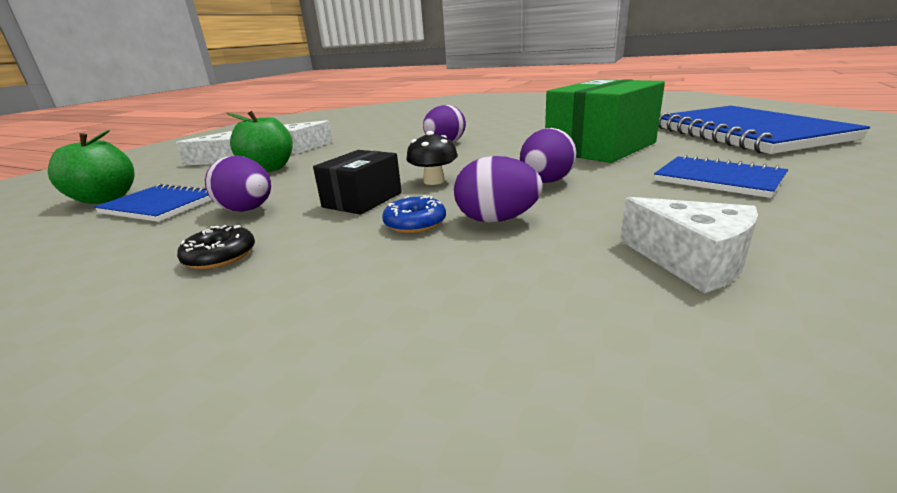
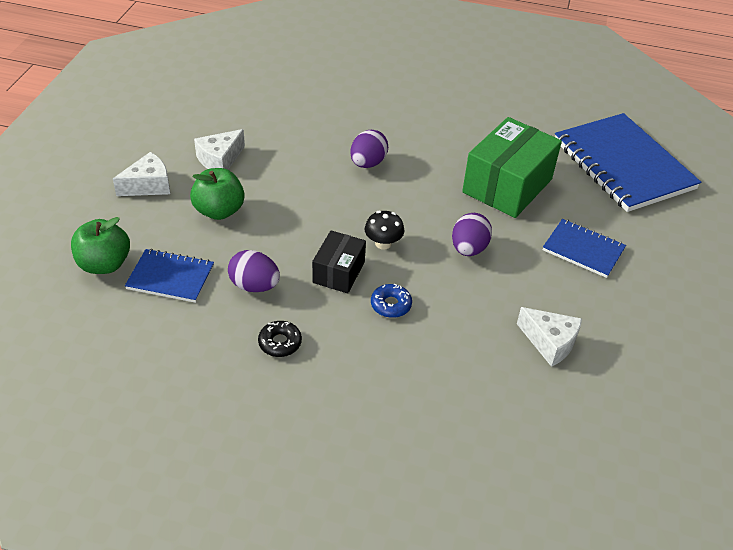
camera: 15 degrees left, 20 degrees up
purple egg [454,156,543,223] -> none

